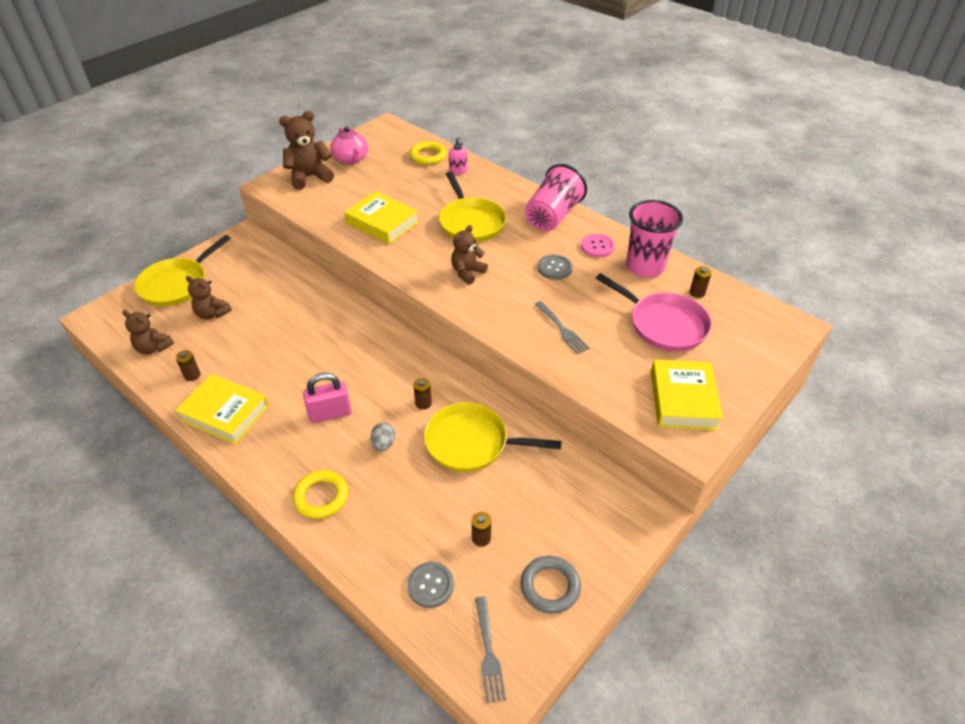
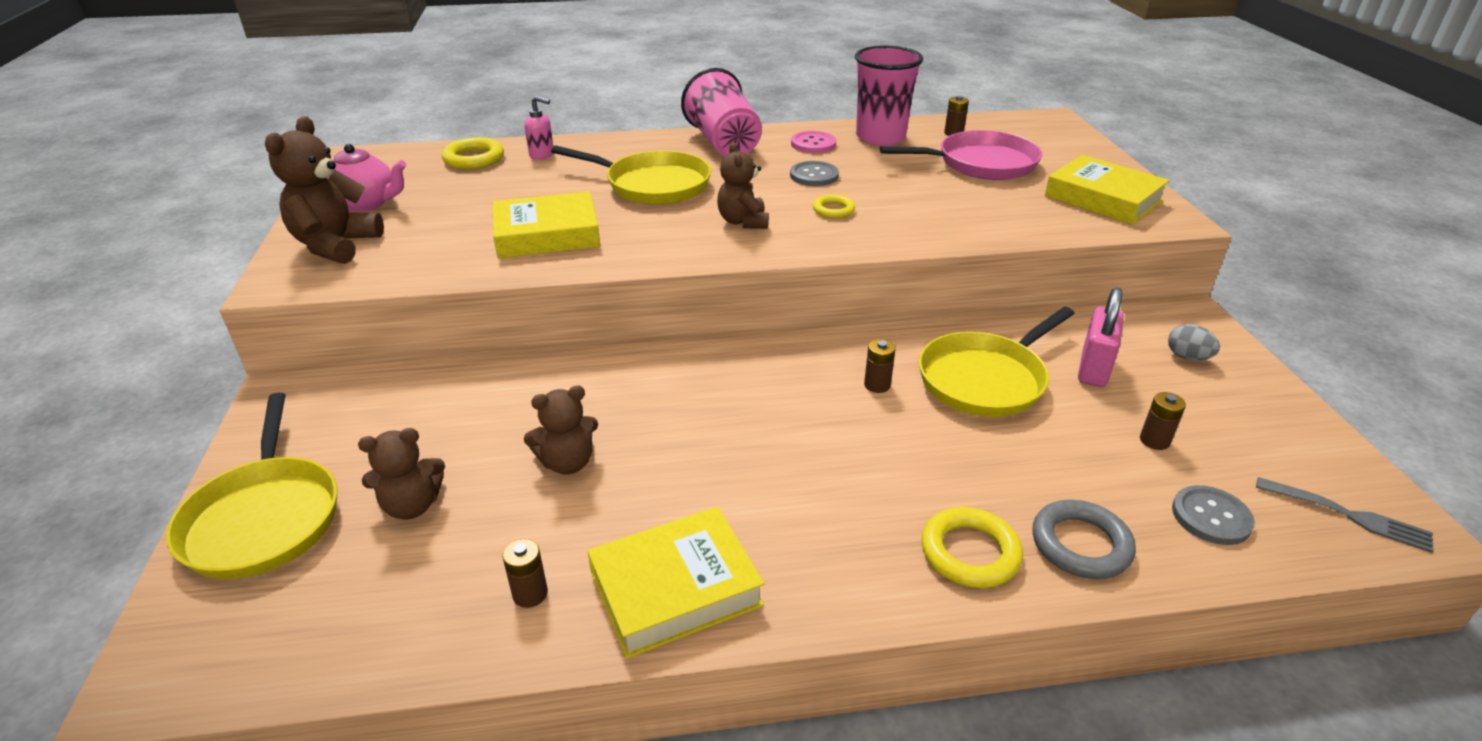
camera: 50 degrees left, 10 degrees down
brown teddy bear [123,310,174,355] -> brown teddy bear moved to [524,385,598,474]
pink padlock [303,373,351,423] -> pink padlock moved to [1078,287,1124,387]
grey egg [371,423,395,451] -> grey egg moved to [1168,324,1220,360]
grey ring [520,556,581,614] -> grey ring moved to [1032,500,1136,579]
grey fork [535,301,590,354] -> none
none -> yellow ring [813,195,855,219]

